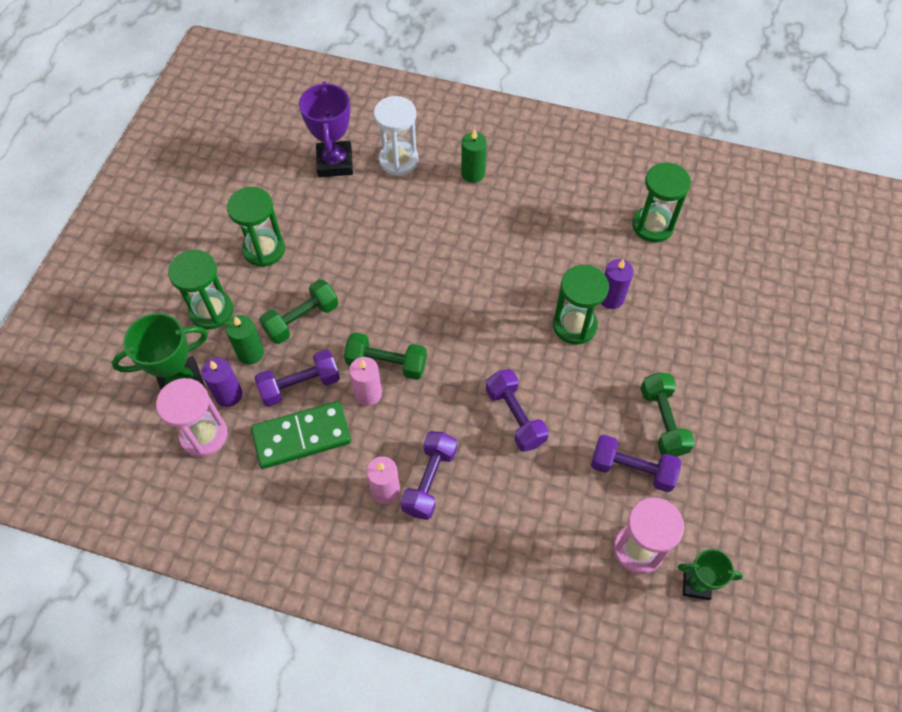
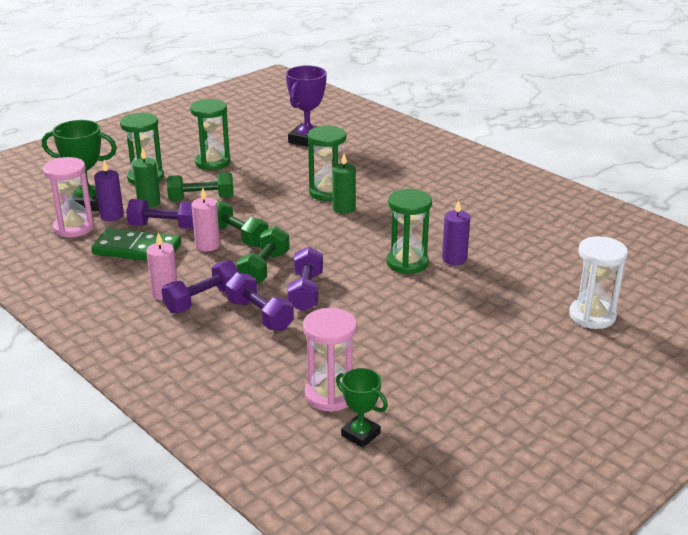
camera: 30 degrees right, 30 degrees down
white hourglass [374,96,419,176] -> white hourglass moved to [569,236,628,329]
green candle [461,129,487,183] -> green candle moved to [332,154,356,214]
purple dumbbell [591,435,681,492] -> purple dumbbell moved to [226,273,294,331]
green hourglass [632,162,691,243] -> green hourglass moved to [308,126,346,201]
green dumbbell [640,372,695,457] -> green dumbbell moved to [236,226,290,284]

